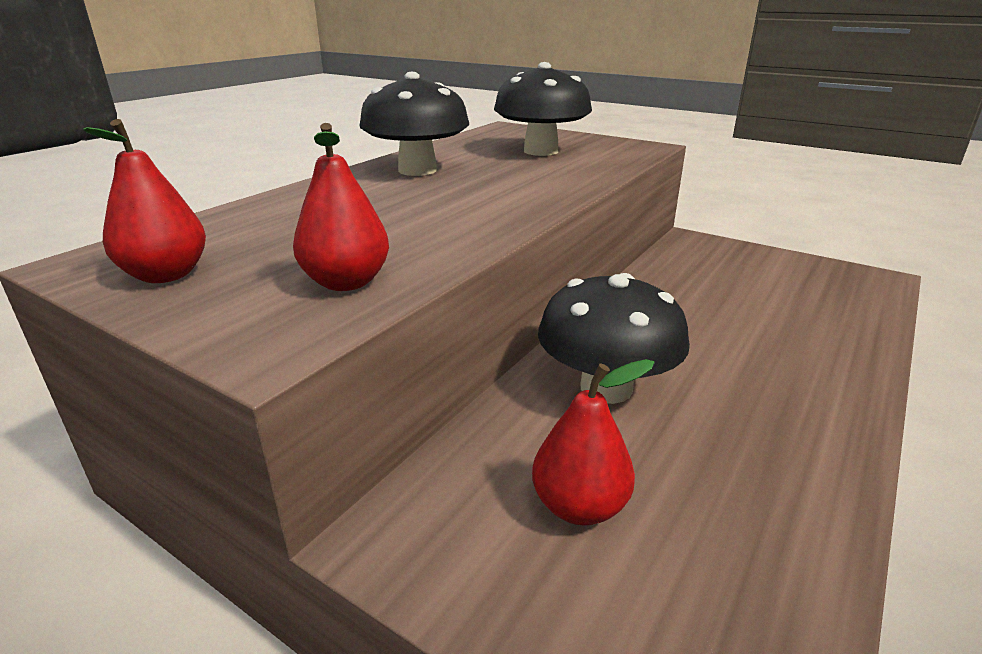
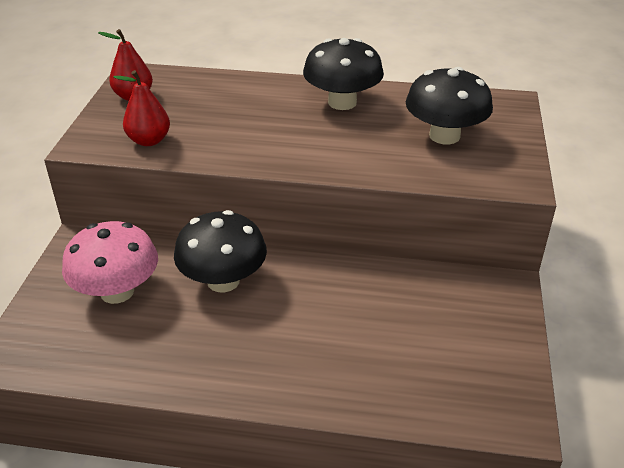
camera: 65 degrees right, 10 degrees up
red pear [532,359,655,526] -> pink mushroom [62,221,158,304]

